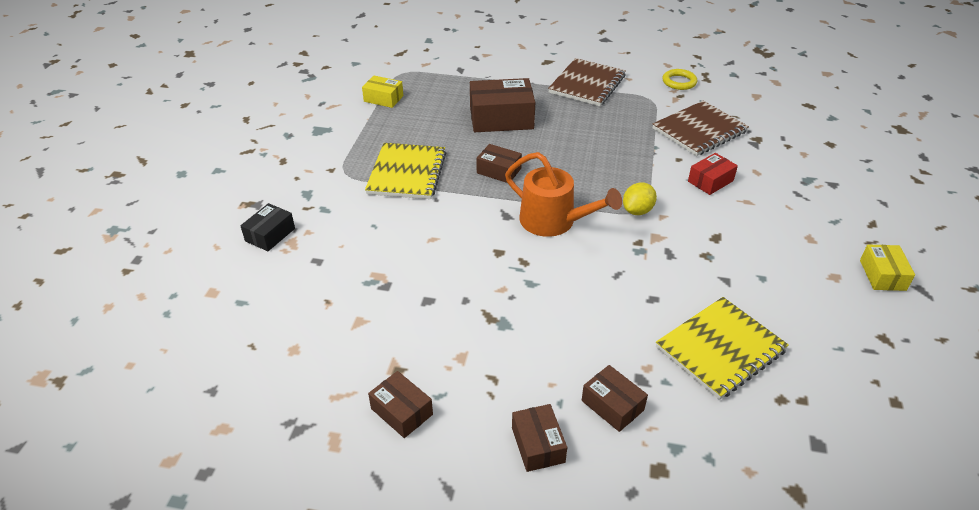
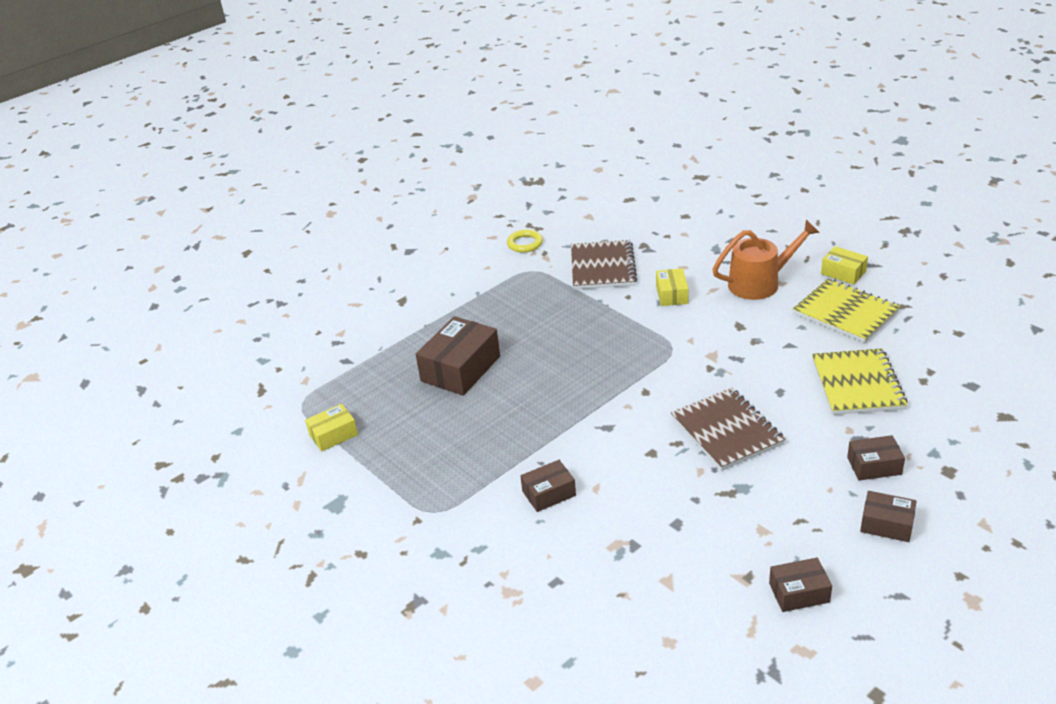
camera: 50 degrees left, 5 degrees down
black box [240,203,295,251] -> none
yellow notebook [365,143,446,199] -> yellow notebook moved to [793,278,900,343]
brown box [476,144,522,183] -> brown box moved to [520,460,576,512]
orange watering can [505,152,622,237] -> orange watering can moved to [712,220,820,300]
brown notebook [548,58,626,106] -> brown notebook moved to [671,388,785,471]
yellow lemon [623,182,657,215] -> none
red box [688,153,738,195] -> yellow box [656,268,689,306]

